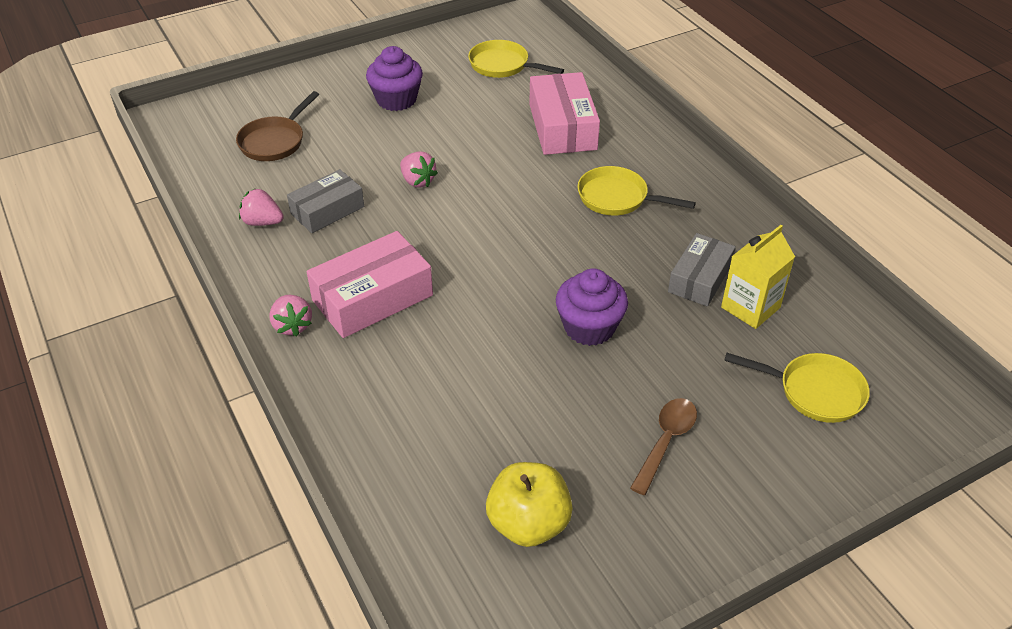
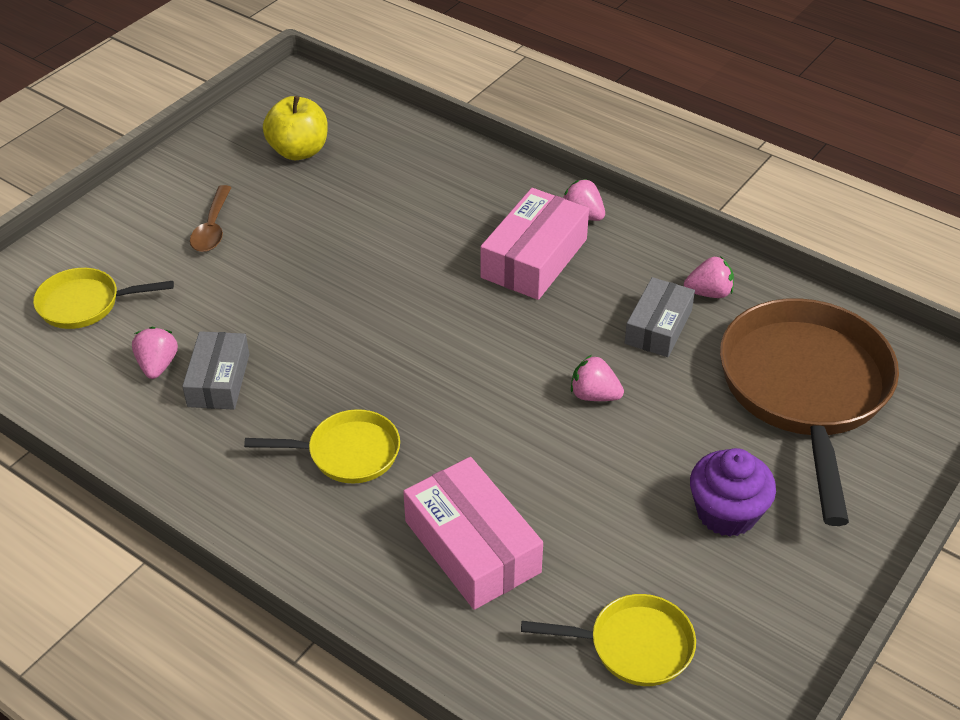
camera: 155 degrees right, 0 degrees up
brown pan [236,91,319,161] -> brown pan [720,298,899,526], size x2.03
purple cupcake [556,268,628,346] -> none
yellow carton [721,225,795,329] -> pink strawberry [132,327,178,379]

